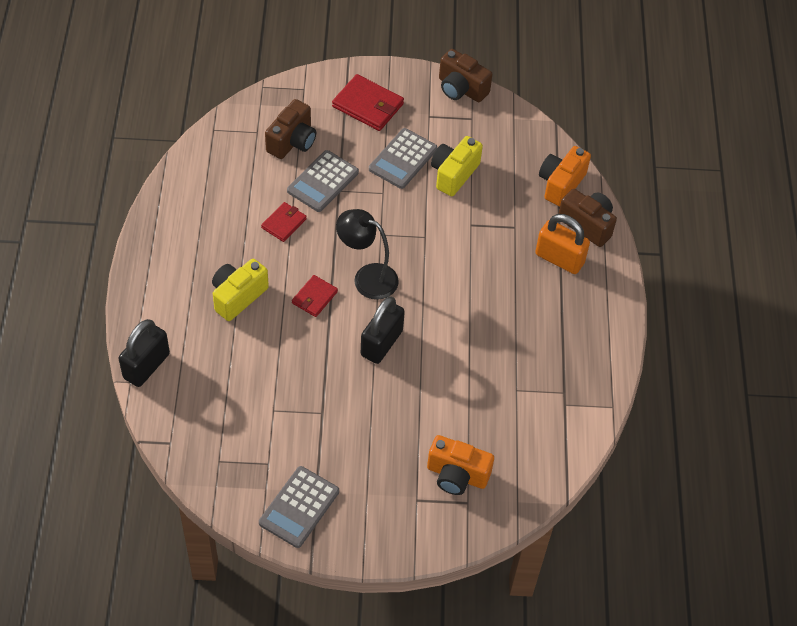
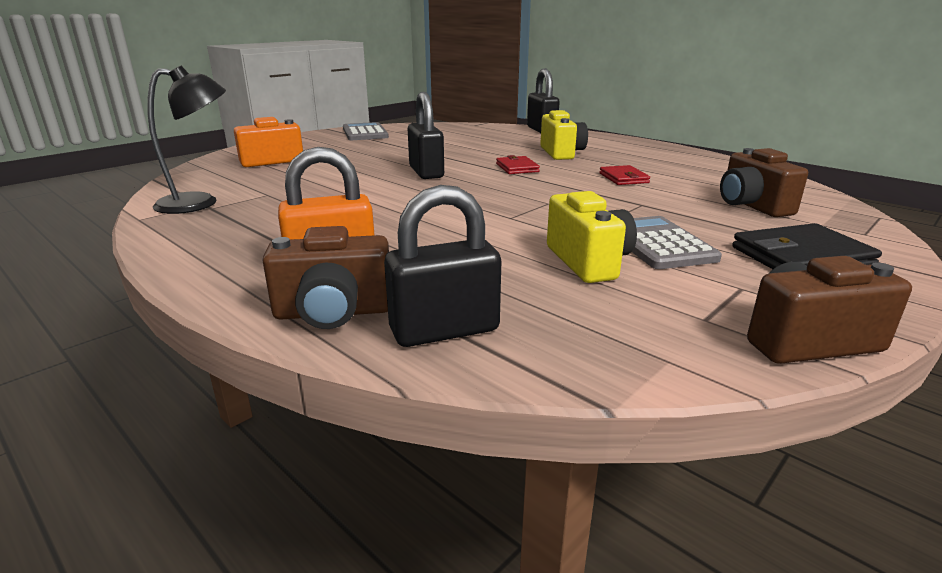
camera: 135 degrees right, 30 degrees down
grey calculator [287,150,359,212] -> none
red wallet [332,74,404,131] -> black wallet [732,223,882,269]
black lamp [336,209,399,300] -> black lamp moved to [148,66,226,214]
orange camera [539,146,591,206] -> black padlock [384,185,501,347]

